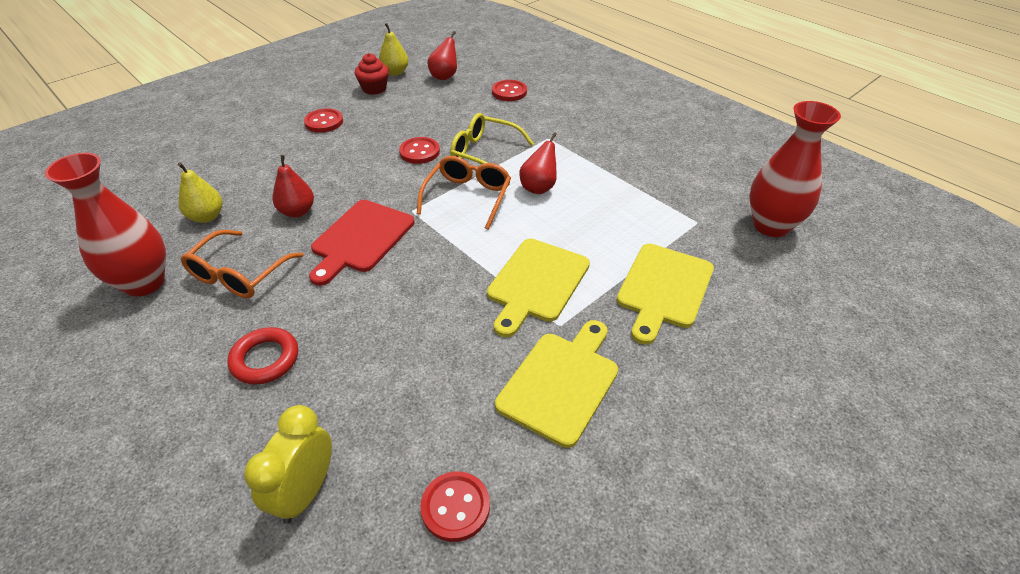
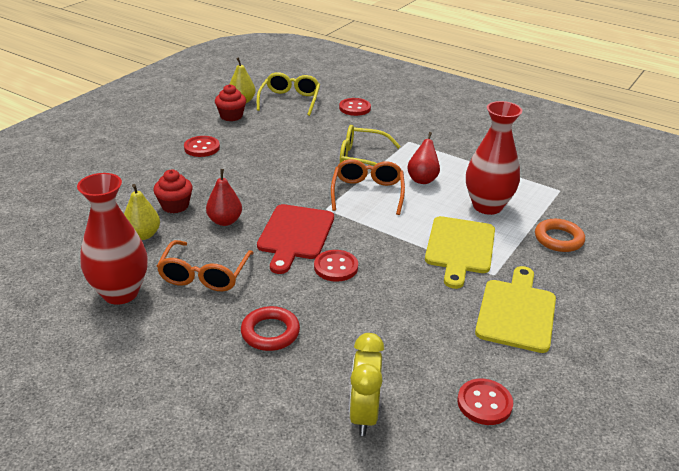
camera: 15 degrees left, 10 degrees down
red button [399,137,440,164] -> red button moved to [314,250,358,282]
red pear [428,31,457,80] -> yellow glasses [257,72,320,116]
yellow cutting board [617,244,714,345] -> orange ring [535,219,585,252]
red vase [749,101,841,237] -> red vase moved to [466,101,522,215]
none -> red cupcake [153,170,193,213]

